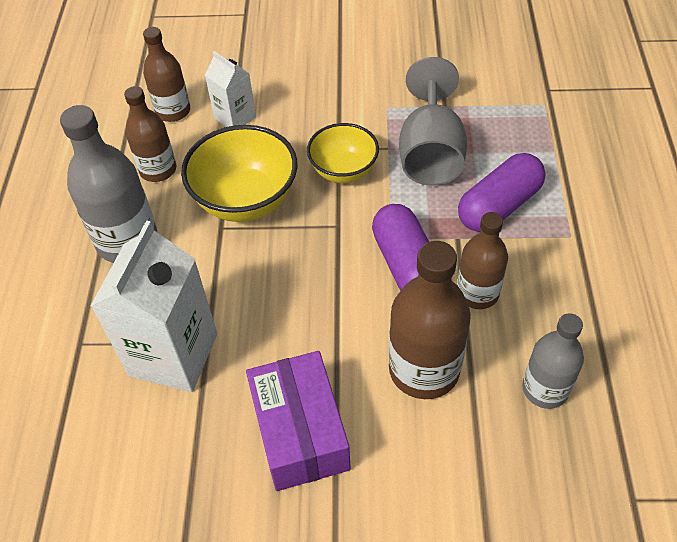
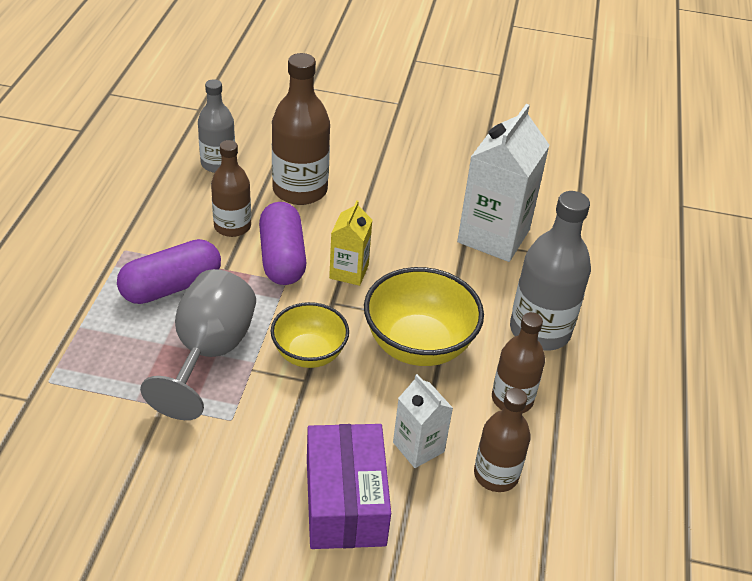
camera: 175 degrees left, 10 degrees down
purple box [246,351,351,491] -> purple box moved to [307,424,391,549]
none -> yellow carton [329,200,372,286]

